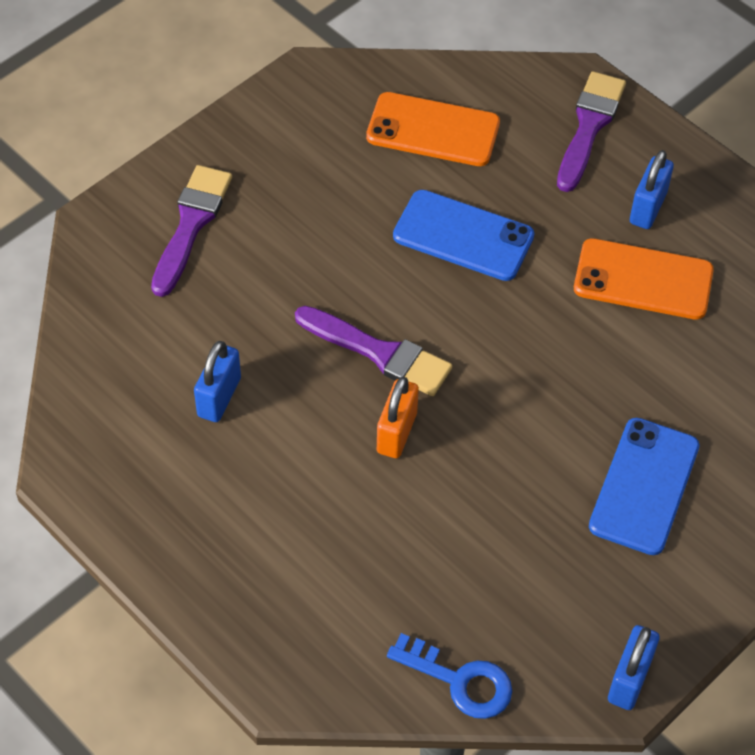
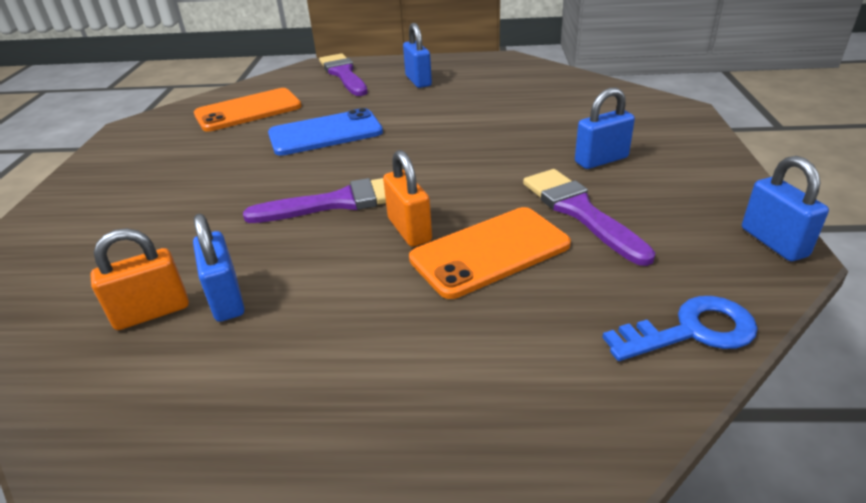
camera: 40 degrees left, 20 degrees down
purple brush [151,165,232,297] -> purple brush moved to [523,169,656,266]
orange phone [574,238,714,320] -> orange phone moved to [409,207,571,299]
blue phone [589,418,700,555] -> blue padlock [575,88,635,169]
none -> orange padlock [90,228,189,330]

